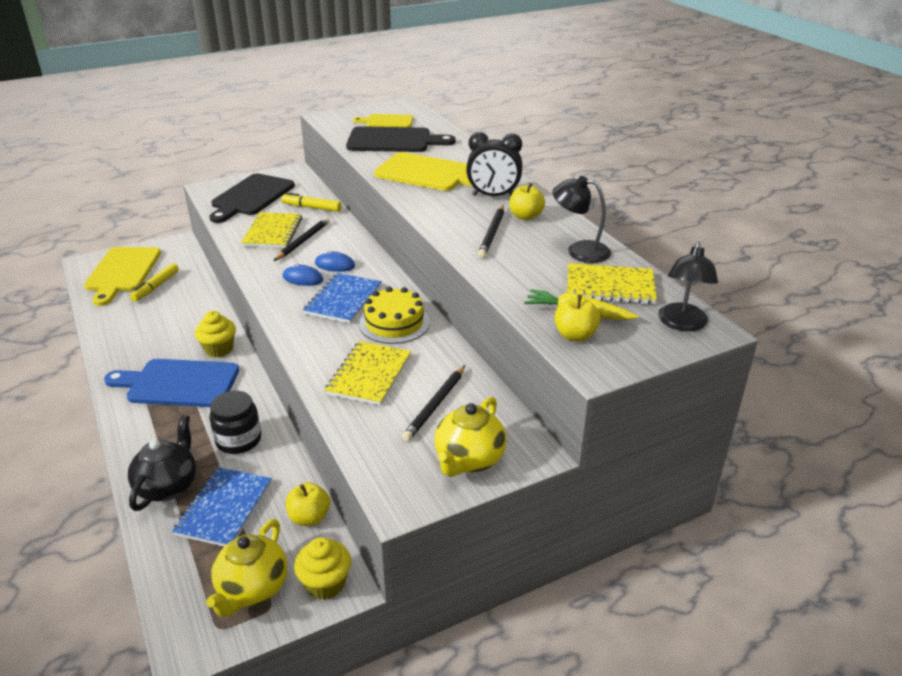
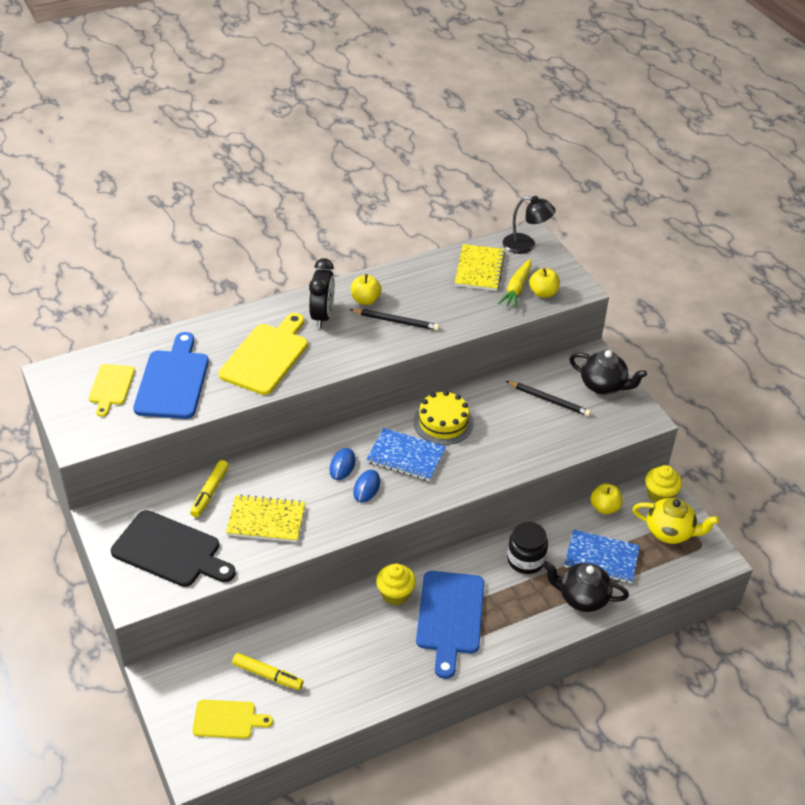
camera: 90 degrees left, 10 degrees up
yellow cutting board [84,247,161,306] -> yellow cutting board [192,700,273,739], size x0.59
black pencil [274,217,330,261] -> none
yellow notebook [325,341,411,406] -> none
black cutting board [346,126,455,152] -> blue cutting board [133,332,209,419]
yellow teapot [434,397,507,477] -> black teapot [569,350,647,395]
black lamp [552,176,611,263] -> none

